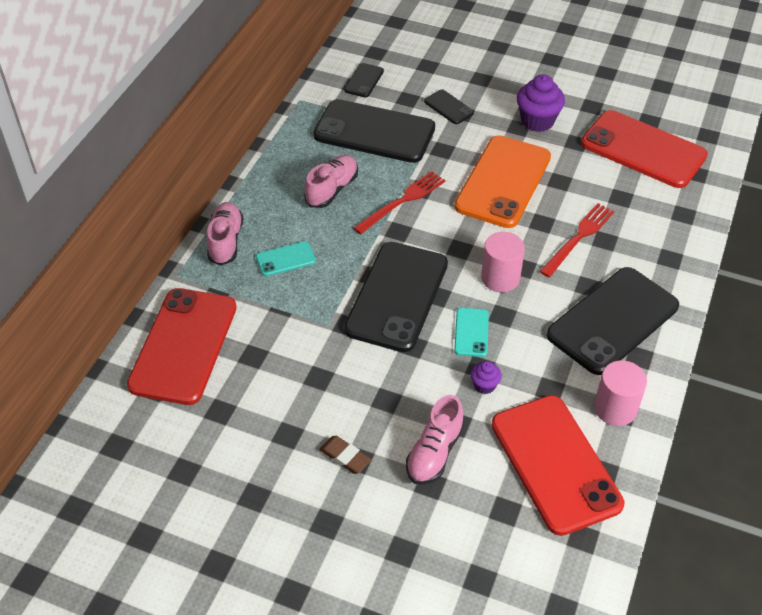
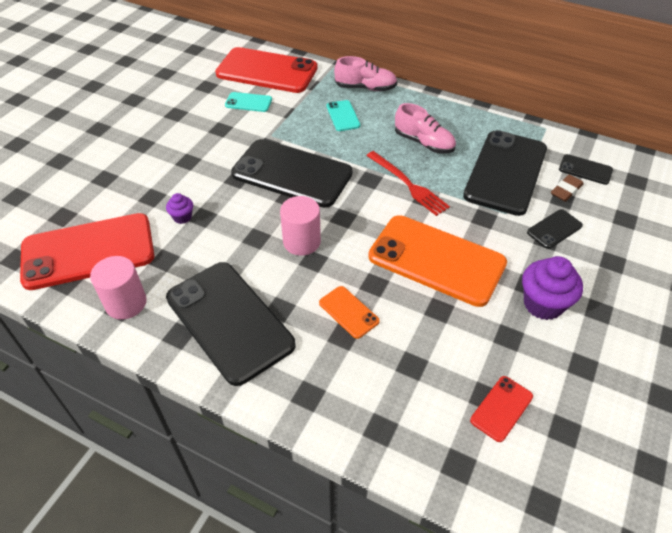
camera: 95 degrees right, 0 degrees up
brown eraser [319,436,371,474] -> brown eraser moved to [551,175,584,202]
pink shoe [406,395,464,485] -> none
turquoise phone [454,308,489,357] -> turquoise phone moved to [225,92,272,112]
red fork [539,203,614,277] -> orange phone [319,286,380,339]
red phone [581,110,708,188] -> red phone [470,376,533,442], size x0.44

